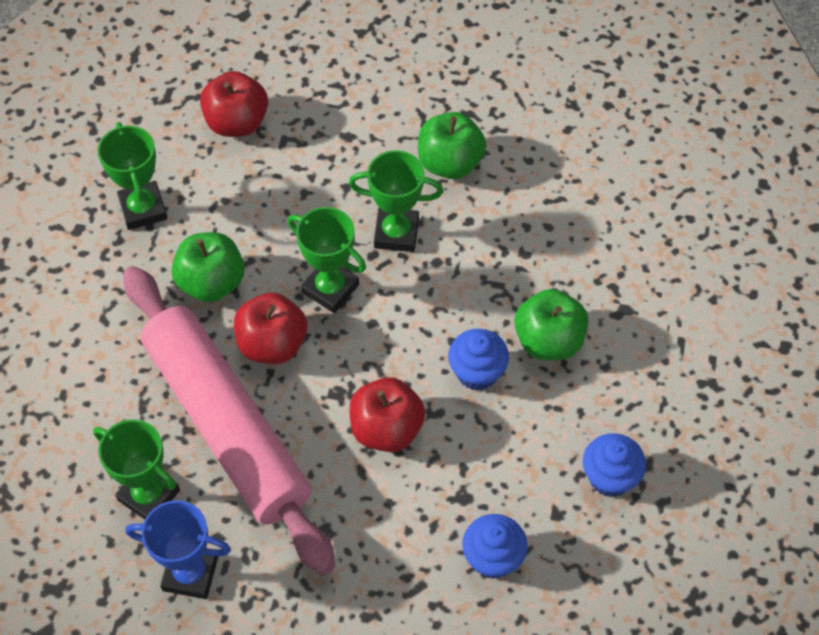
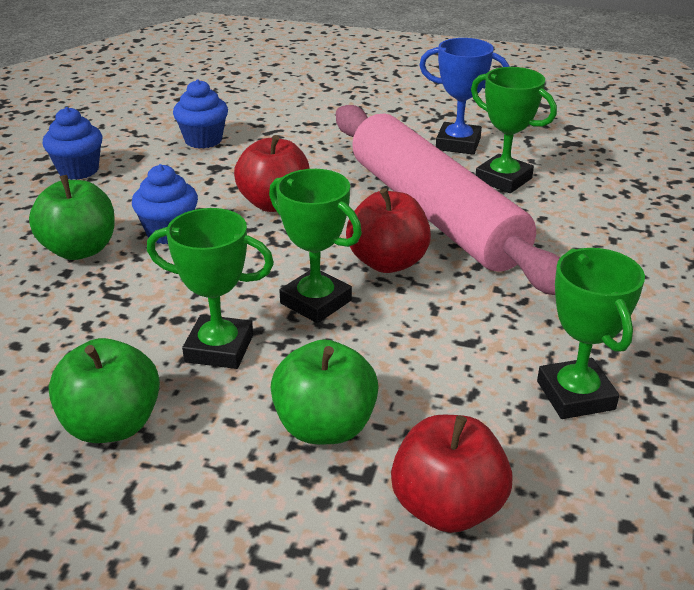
camera: 175 degrees left, 25 degrees down
green apple [172,232,245,302] -> green apple moved to [270,339,379,444]

